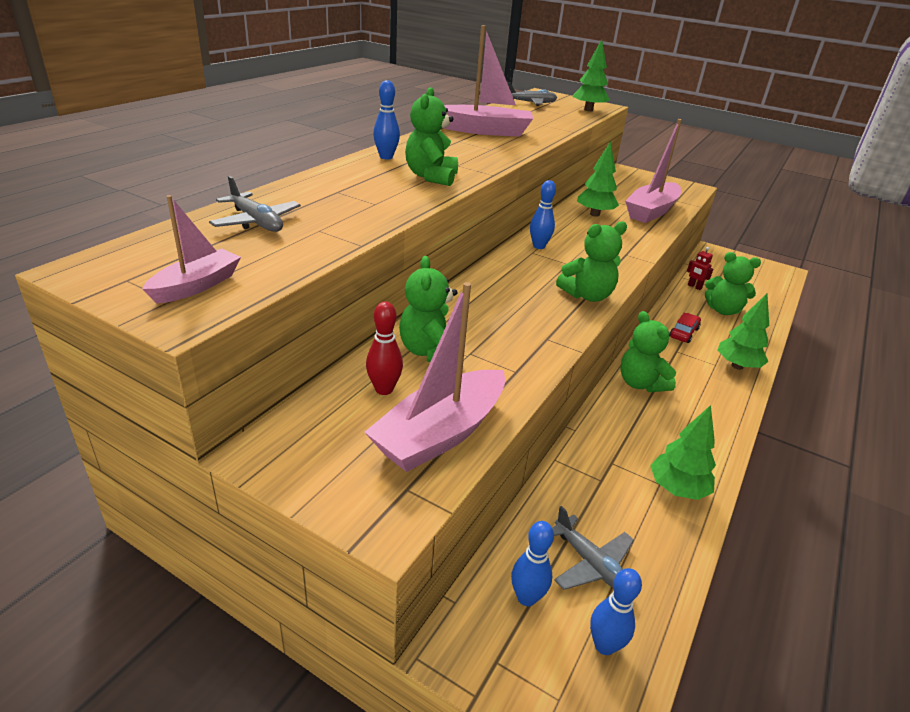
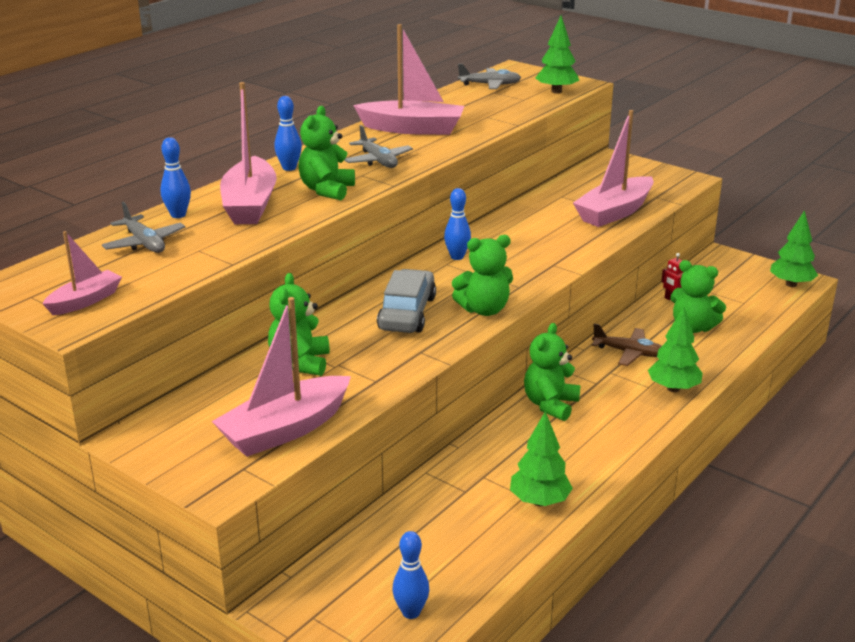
camera: 10 degrees right, 5 degrees down
red bowling pin [366,302,403,395] -> none
blue bowling pin [511,521,554,606] -> blue bowling pin moved to [161,137,191,218]
grey plane [552,506,634,590] -> grey plane moved to [345,125,413,168]
green tree [577,141,619,217] -> green tree moved to [770,210,818,287]
green teddy bear [620,311,676,392] -> green teddy bear turned 45 degrees clockwise [524,323,580,421]
red car [670,313,701,343] -> brown plane [592,324,661,366]
none -> pink boat [220,82,277,224]
none -> grey car [377,269,436,333]

